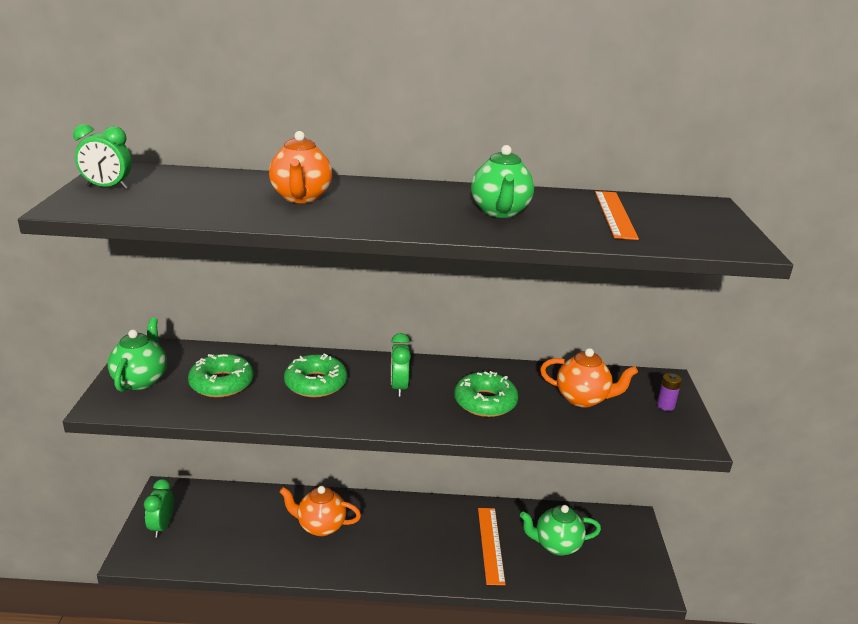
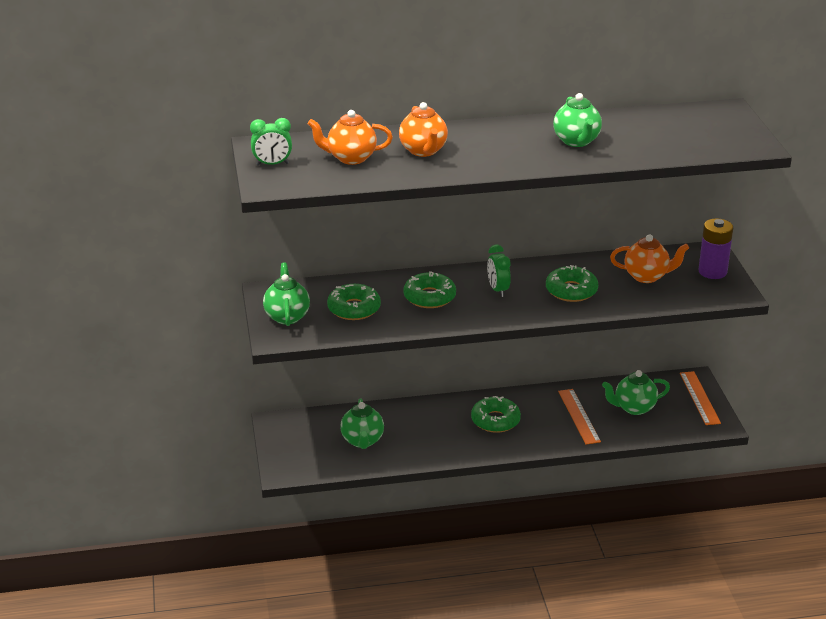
camera: 10 degrees left, 5 degrees up
green clock [144,479,174,537] -> none
orange teapot [279,486,361,536] -> orange teapot moved to [307,110,393,165]
orange ruler [595,191,639,240] -> orange ruler moved to [680,371,721,425]
purple battery [657,373,682,411] -> purple battery [699,218,733,279], size x1.96
none -> green teapot [340,398,384,449]
none -> green donut [471,396,521,433]

